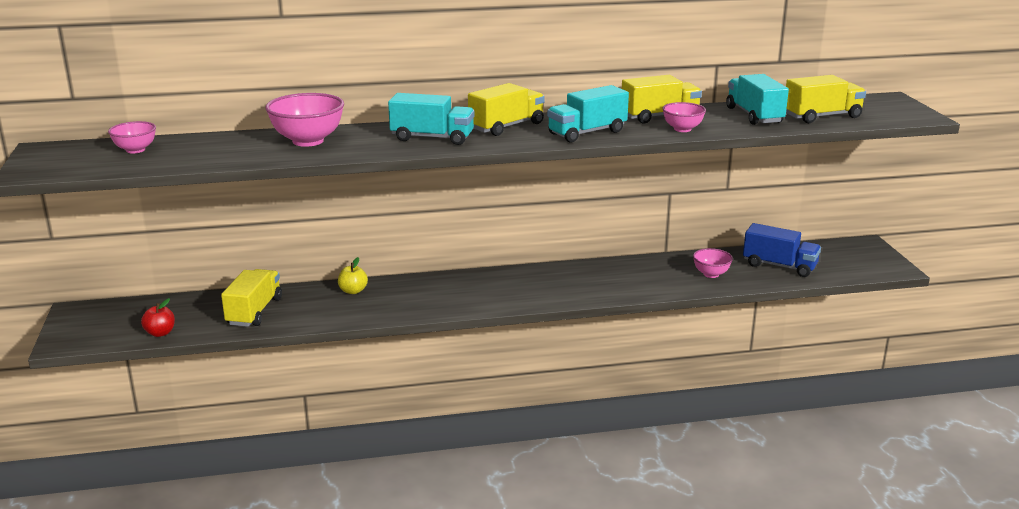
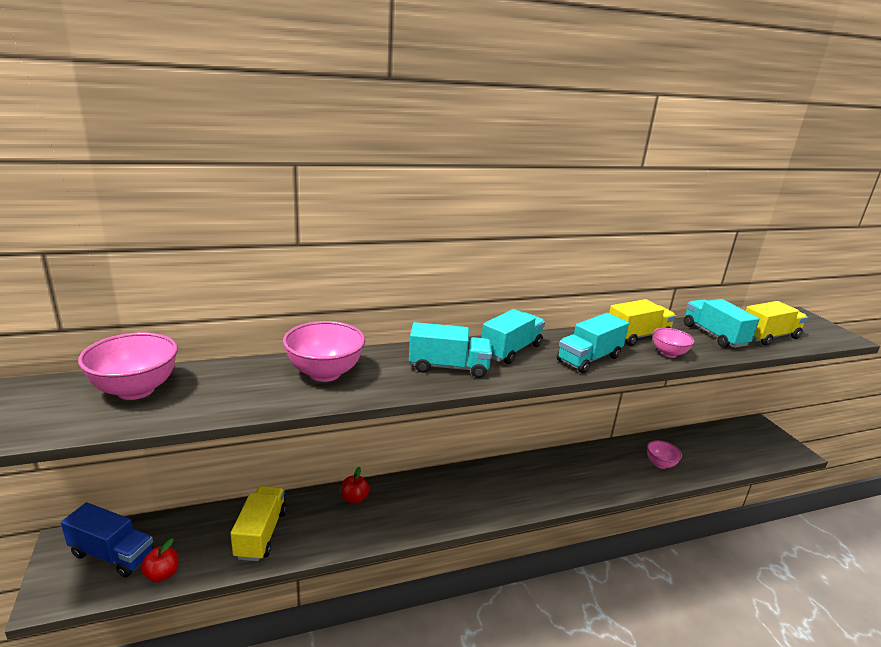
camera: 10 degrees left, 0 degrees up
pink bowl [108,121,156,153] -> pink bowl [78,332,178,400], size x1.73
yellow apple [338,257,368,294] -> red apple [341,467,370,504]
yellow truck [468,83,545,136] -> turquoise truck [481,309,545,364]
blue truck [743,223,821,277] -> blue truck moved to [61,502,154,578]

